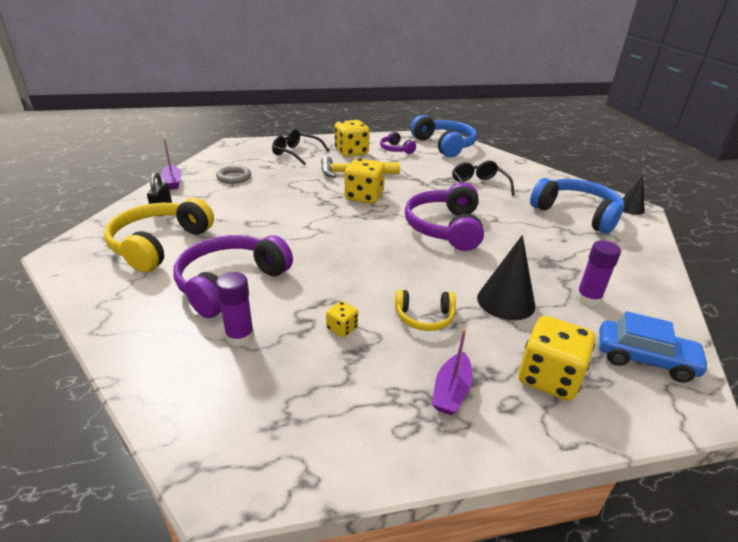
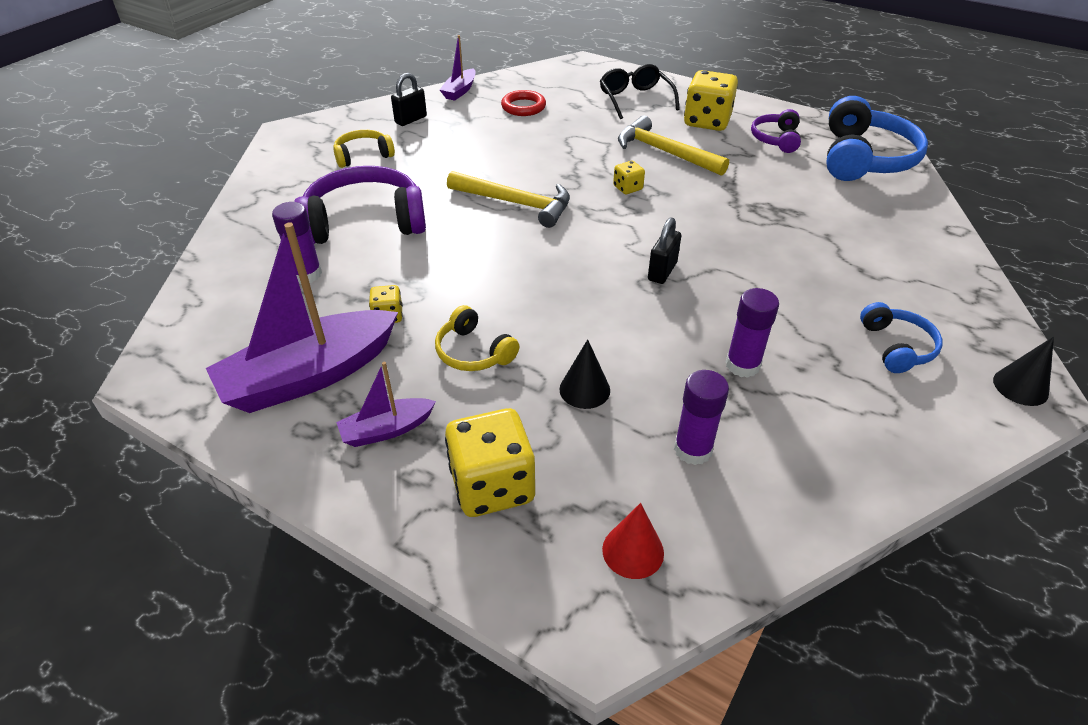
camera: 45 degrees right, 10 degrees up
yellow headphones [104,198,214,272] -> yellow headphones [334,130,395,168], size x0.53
grey ring [216,165,251,184] -> red ring [501,90,546,116]
yellow dice [344,158,385,204] -> yellow dice [613,161,645,194], size x0.49
purple headphones [405,183,484,251] -> black padlock [648,217,681,284]
black glasses [452,161,515,196] -> none
black cone [477,235,535,320] -> black cone [559,339,610,409], size x0.62
blue headphones [530,178,624,234] -> blue headphones [860,302,943,373], size x0.53
blue car [599,311,710,383] -> red cone [602,503,664,579]
none -> purple boat [206,222,398,413]
none -> yellow hammer [447,171,570,228]
none -> purple glue stick [726,288,779,378]

